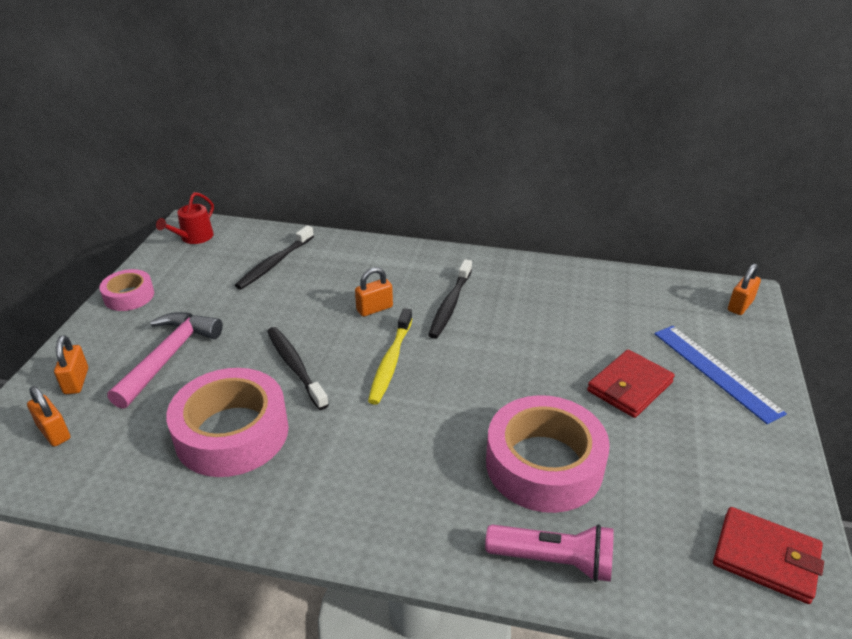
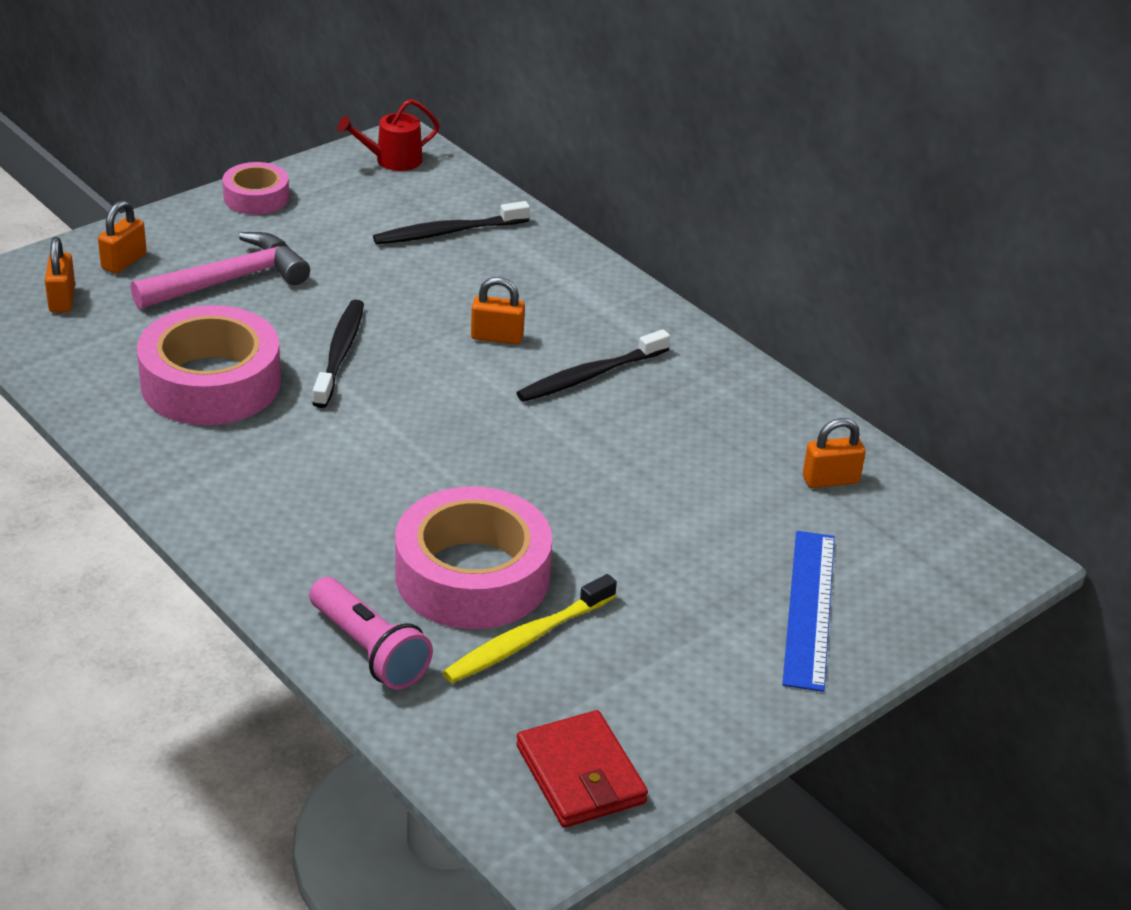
camera: 35 degrees right, 0 degrees up
yellow toothbrush [368,308,412,405] -> yellow toothbrush moved to [443,574,617,683]
red wallet [587,349,675,418] -> none
orange padlock [728,263,761,315] -> orange padlock moved to [803,418,866,488]

